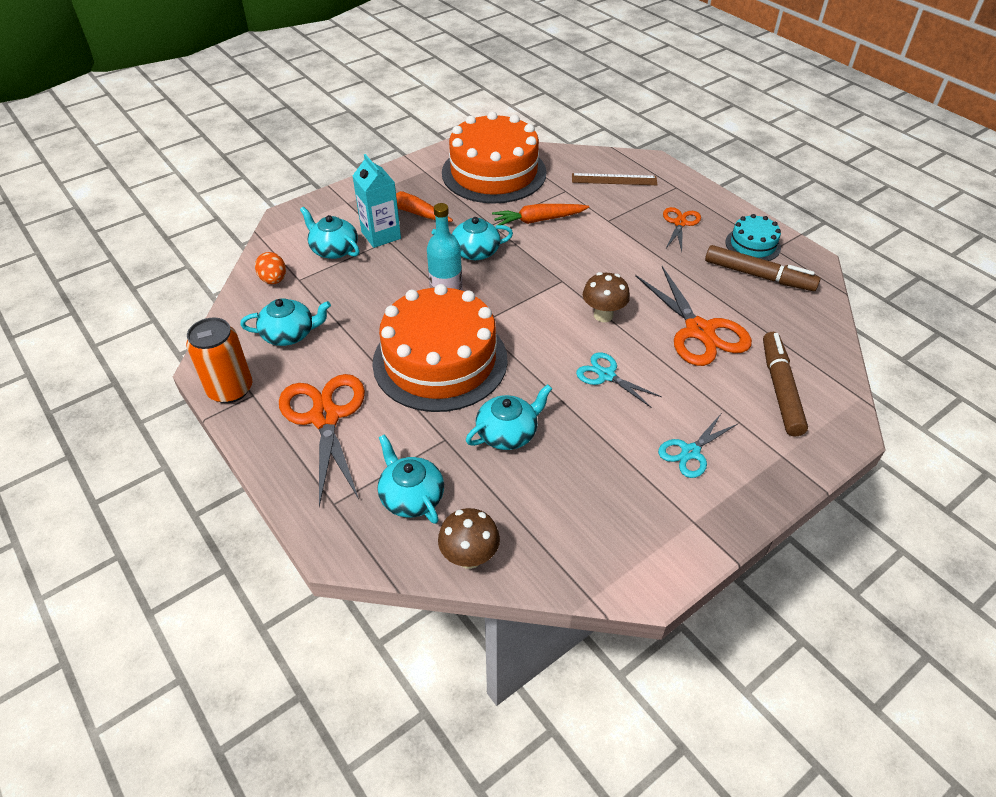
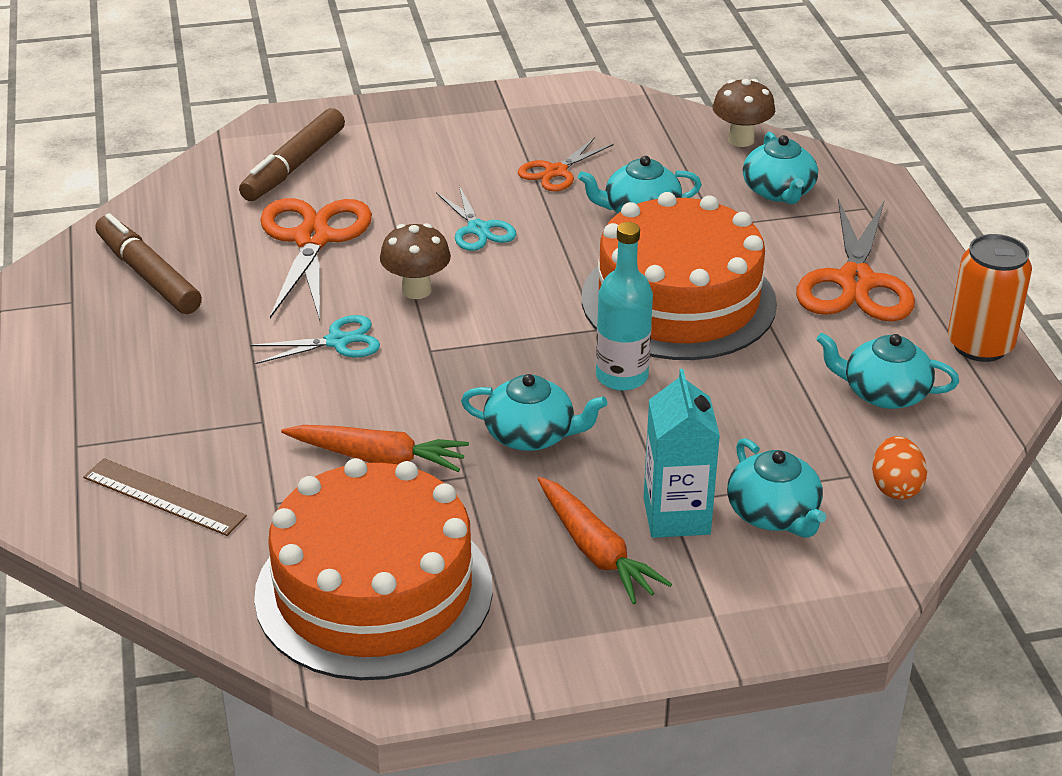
camera: 155 degrees left, 10 degrees down
turquoise scissors [658,414,738,478] -> turquoise scissors moved to [250,315,380,364]
orange scissors [663,207,701,252] -> orange scissors moved to [518,137,614,192]
turquoise cake [725,214,781,261] -> none

